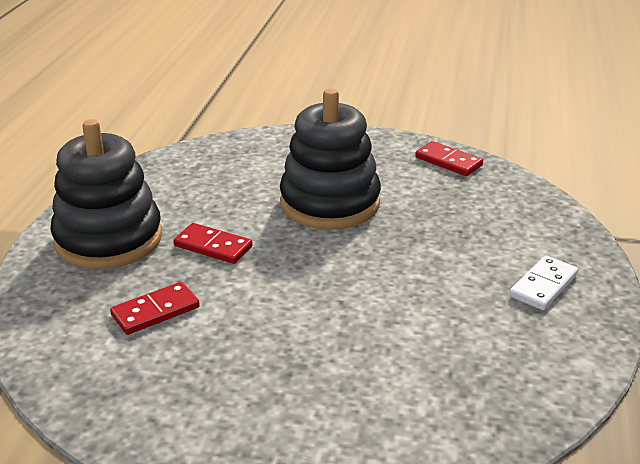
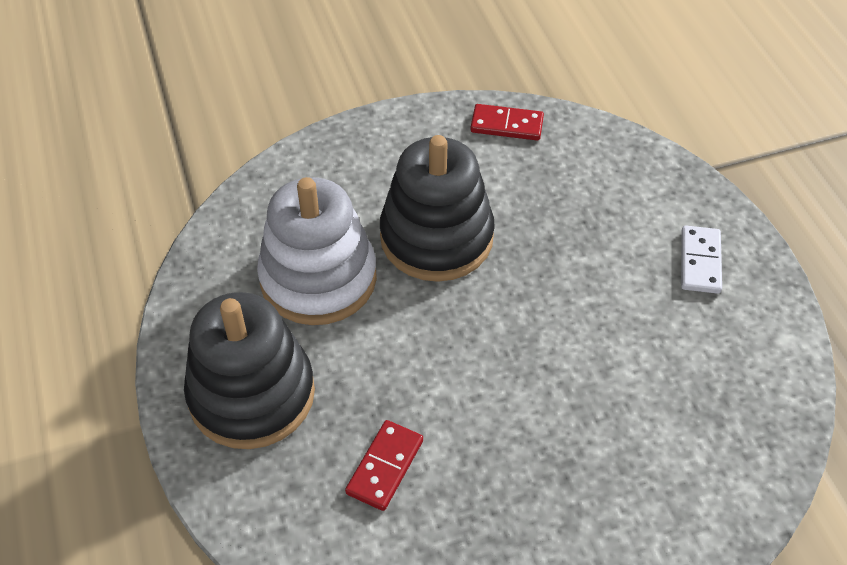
camera: 30 degrees left, 20 degrees up
red domino [173,223,253,264] -> none
none -> white stacking toy [257,177,377,325]

